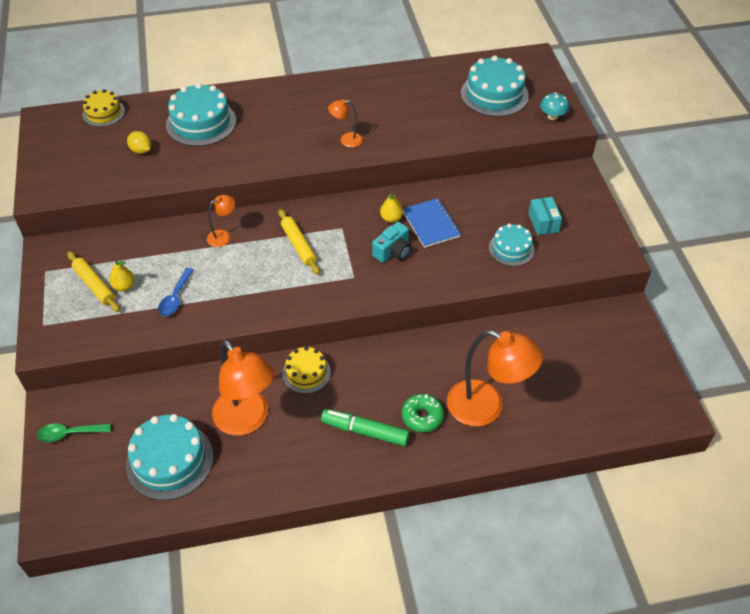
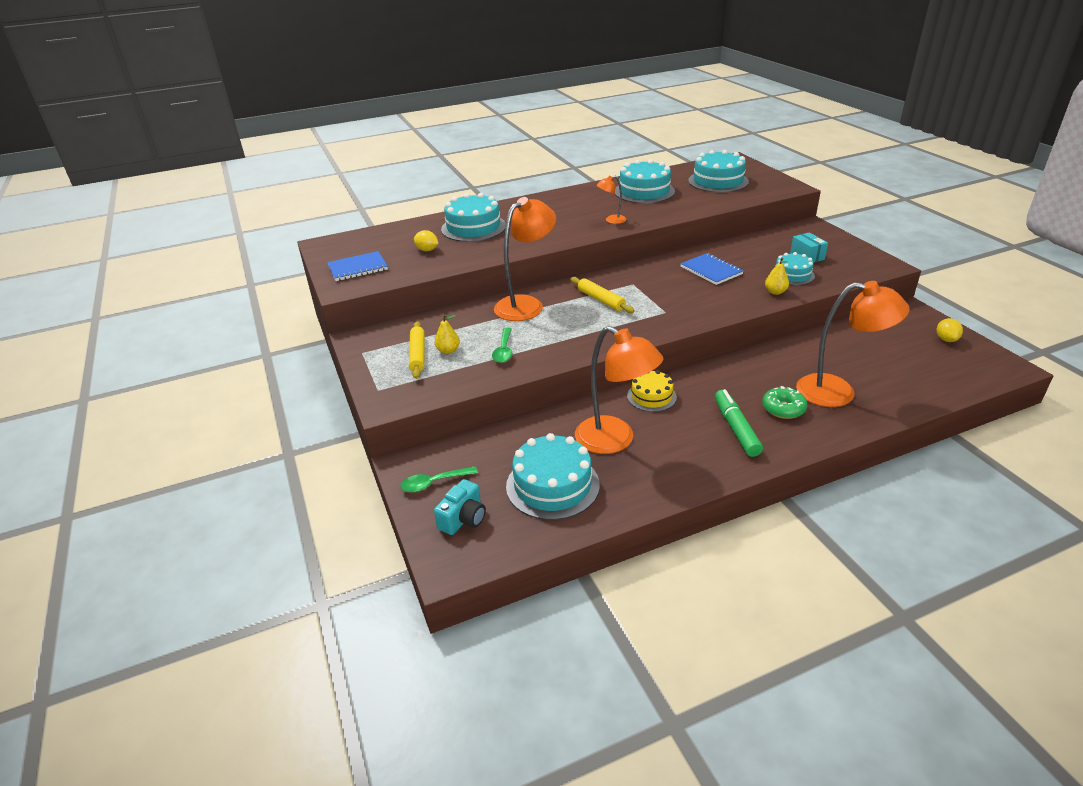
camera: 10 degrees left, 15 degrees down
yellow rolling pin [67,251,120,312] -> yellow rolling pin turned 45 degrees clockwise [409,321,424,379]
yellow cake [82,89,125,127] -> none
blue spoon [158,268,194,316] -> green spoon [492,328,512,363]
orange lamp [207,195,235,247] -> orange lamp [494,197,556,321], size x2.13
green marker [321,409,410,446] -> green marker turned 75 degrees clockwise [715,389,763,457]
turquoise camera [372,222,411,263] -> turquoise camera moved to [434,479,486,535]
yellow pear [380,191,403,223] -> yellow pear moved to [765,257,789,295]
turquoise mushroom [540,92,569,120] -> none
none -> blue notebook [327,251,388,281]
none -> turquoise cake [615,159,675,203]
none -> yellow lemon [937,318,963,342]

